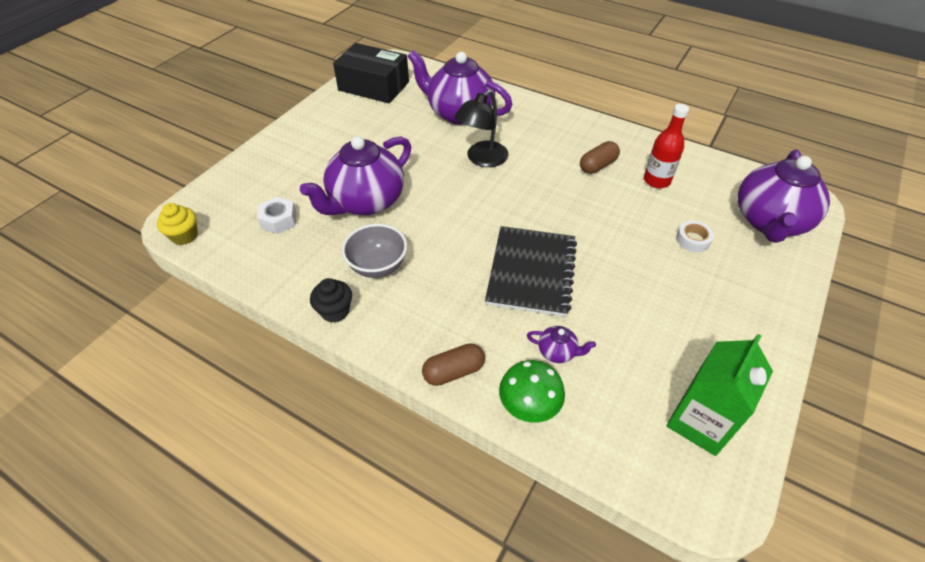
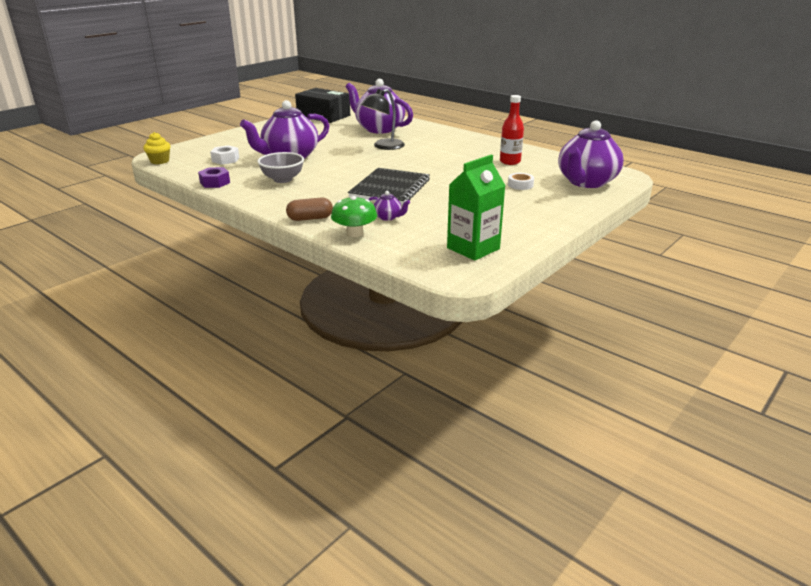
camera: 10 degrees right, 20 degrees down
black cupcake [310,278,352,323] -> none
brown capsule [580,141,620,174] -> none
none -> purple nut [198,167,230,188]

